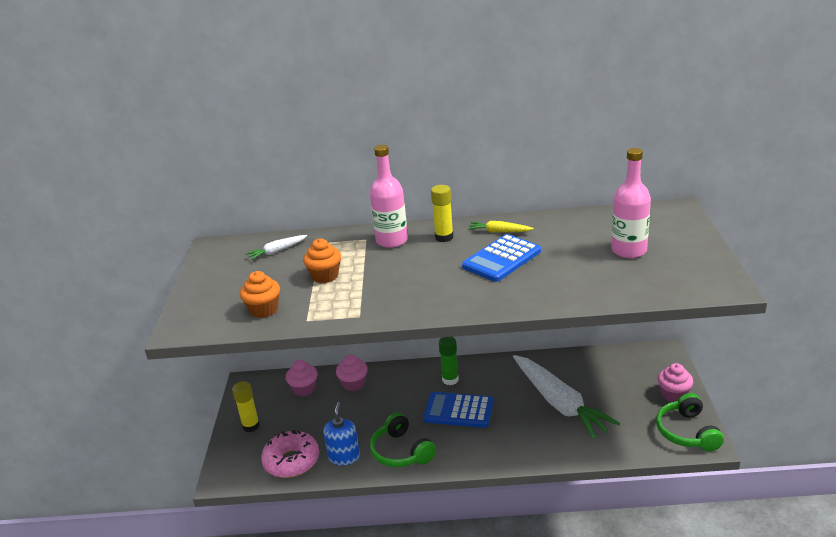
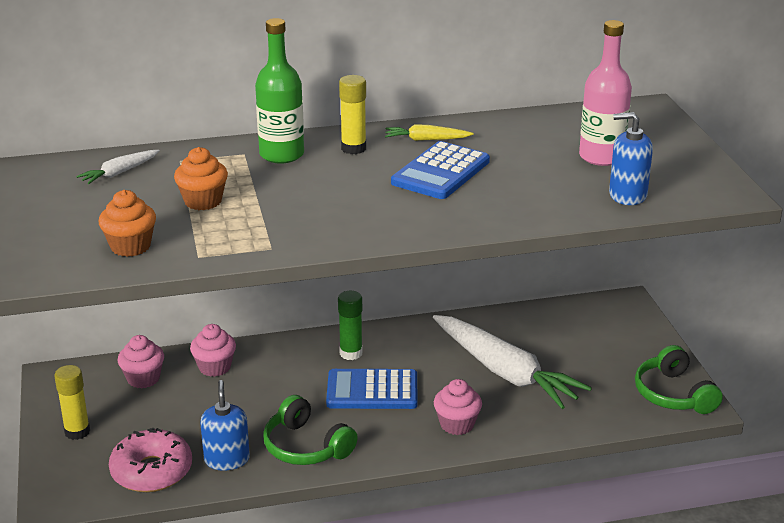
camera: 15 degrees left, 0 degrees up
pink bottle [370,145,408,248] -> green bottle [255,18,304,164]
pink cupcake [658,363,693,402] -> pink cupcake moved to [434,379,482,435]
none -> blue soap dispenser [609,112,653,205]

